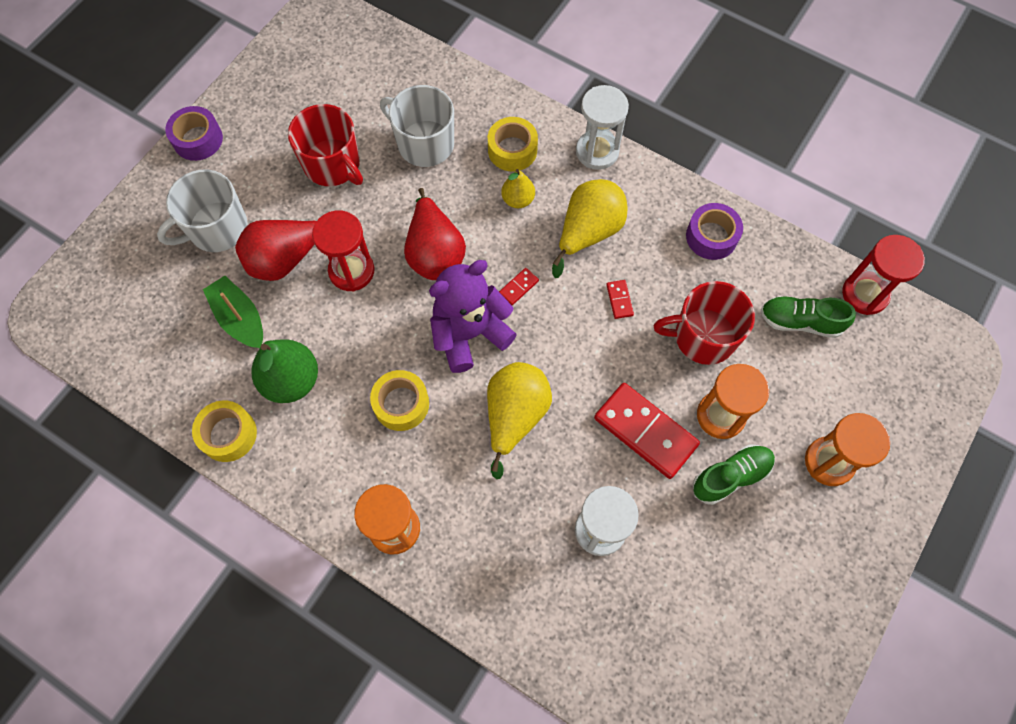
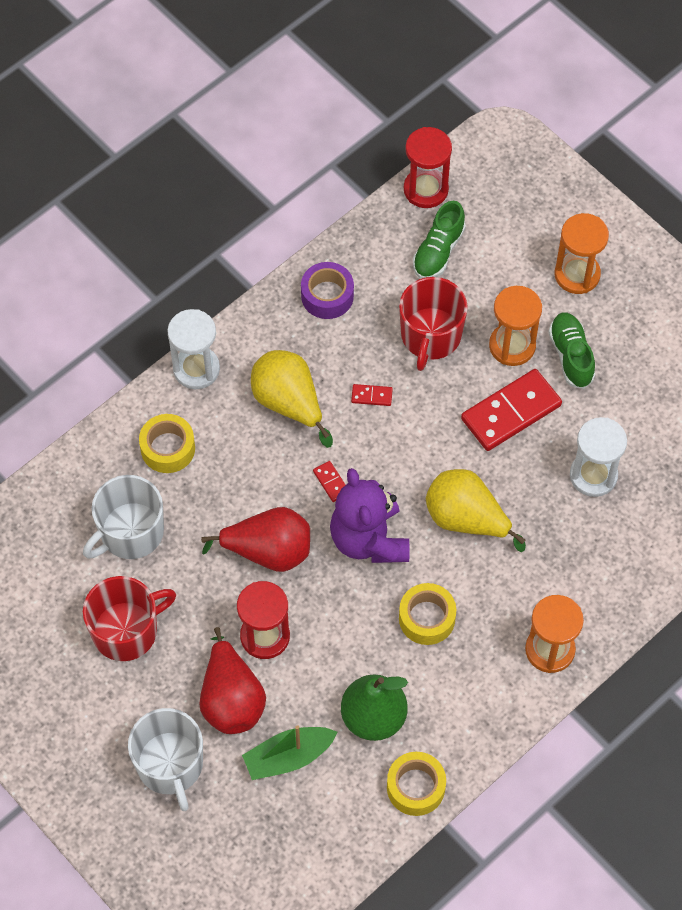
camera: 75 degrees left, 5 degrees down
purple tape [165,106,223,161] -> none
yellow pear [501,169,535,208] -> none

